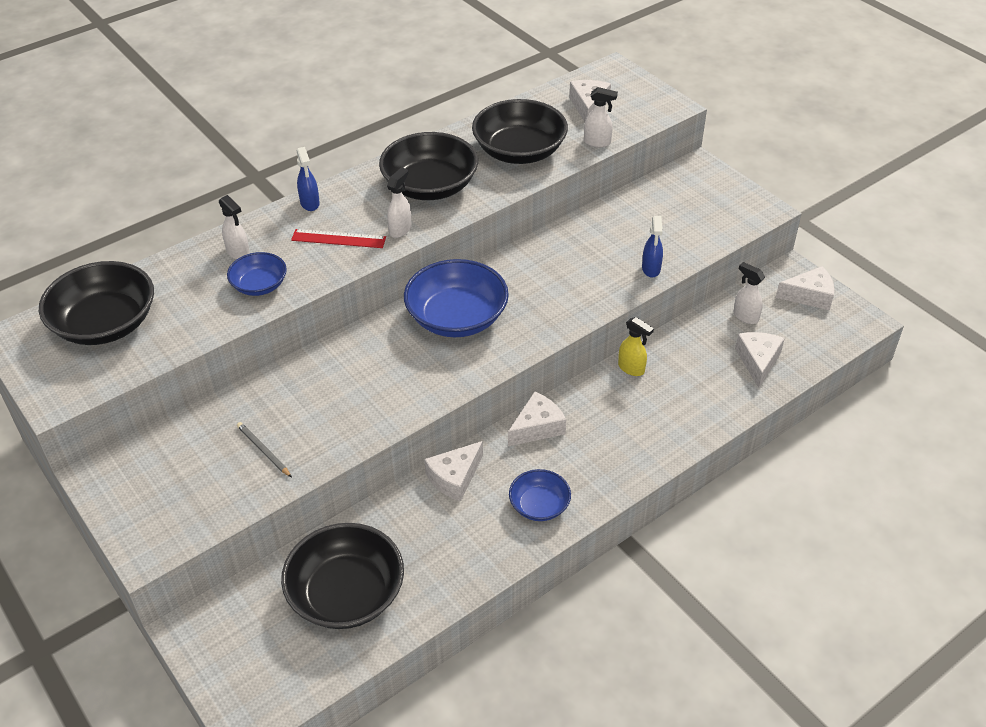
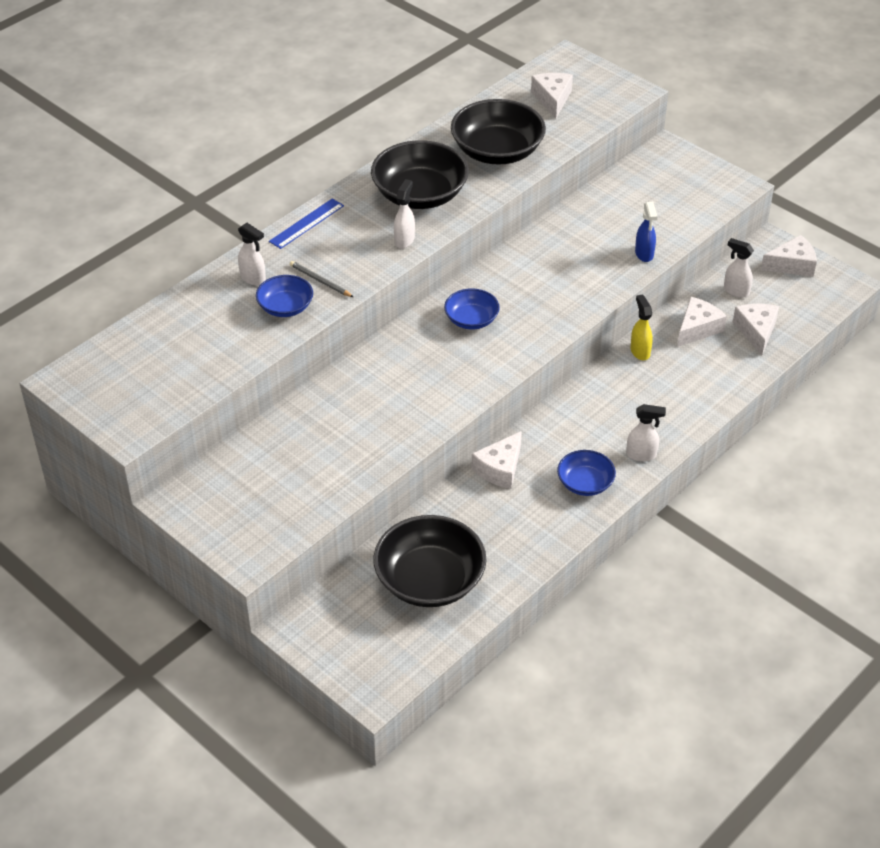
camera: 10 degrees left, 0 degrees up
black bowl [39,261,154,345] -> none
grey pencil [237,422,292,477] -> grey pencil moved to [290,261,353,297]
red ruler [291,229,386,248] -> none
blue spray bottle [297,147,320,211] -> blue ruler [269,199,344,249]
blue bowl [404,259,509,337] -> blue bowl [444,288,500,330], size x0.55
white cheese [508,392,566,446] -> white cheese moved to [677,297,727,347]
white spray bottle [584,87,618,148] -> white spray bottle moved to [626,404,666,462]
yellow spray bottle [618,317,654,376] -> yellow spray bottle turned 135 degrees counterclockwise [630,295,653,360]

